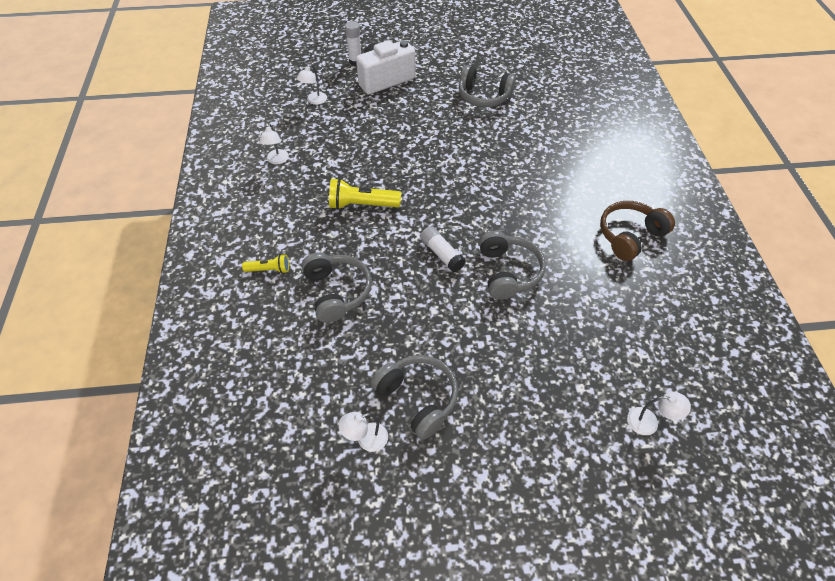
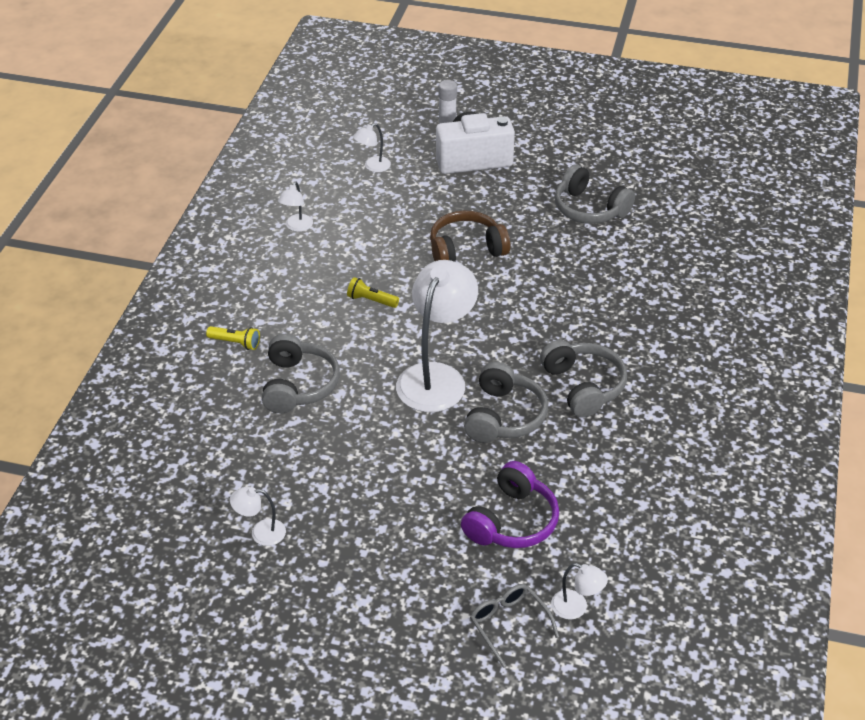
camera: 20 degrees right, 10 degrees down
yellow flashlight [329,178,401,210] -> yellow flashlight [347,277,399,308], size x0.58
grey headphones [371,355,458,440] -> grey headphones moved to [540,340,627,418]
white glue stick [420,226,466,272] -> white lamp [396,260,478,412]
brown headphones [600,201,675,261] -> brown headphones moved to [430,210,510,262]
none -> purple headphones [461,461,559,548]
none -> grey glasses [470,584,559,668]

